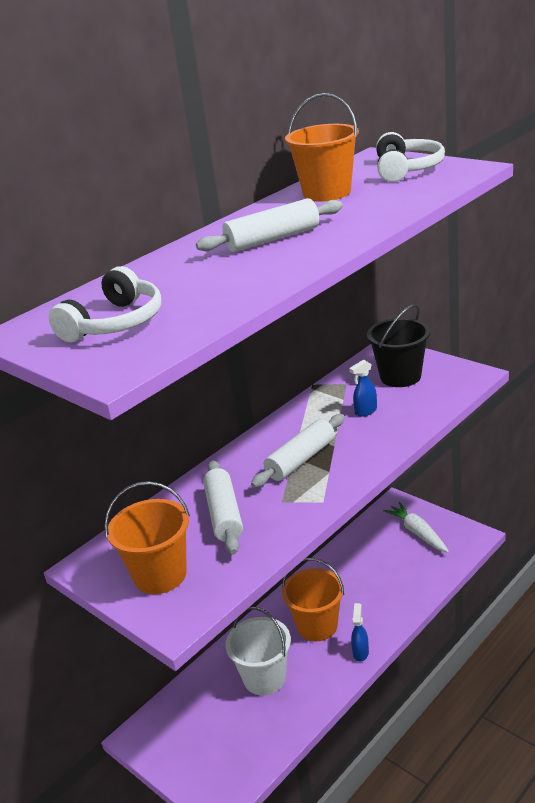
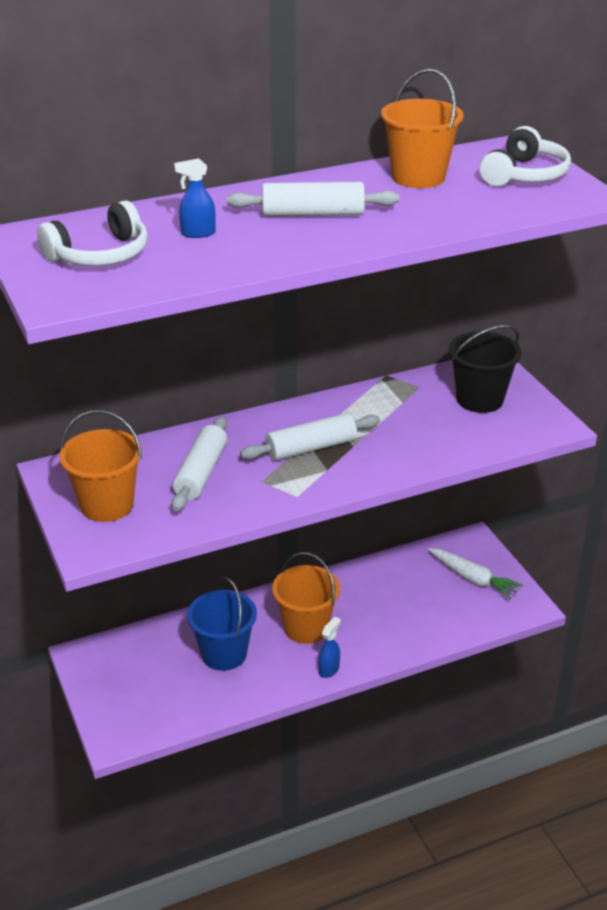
camera: 20 degrees right, 5 degrees up
white bucket [225,607,291,695] -> blue bucket [187,577,257,671]
blue spray bottle [349,360,377,417] -> blue spray bottle moved to [174,158,216,238]
white carrot [383,502,449,553] -> white carrot turned 135 degrees clockwise [428,548,523,599]

